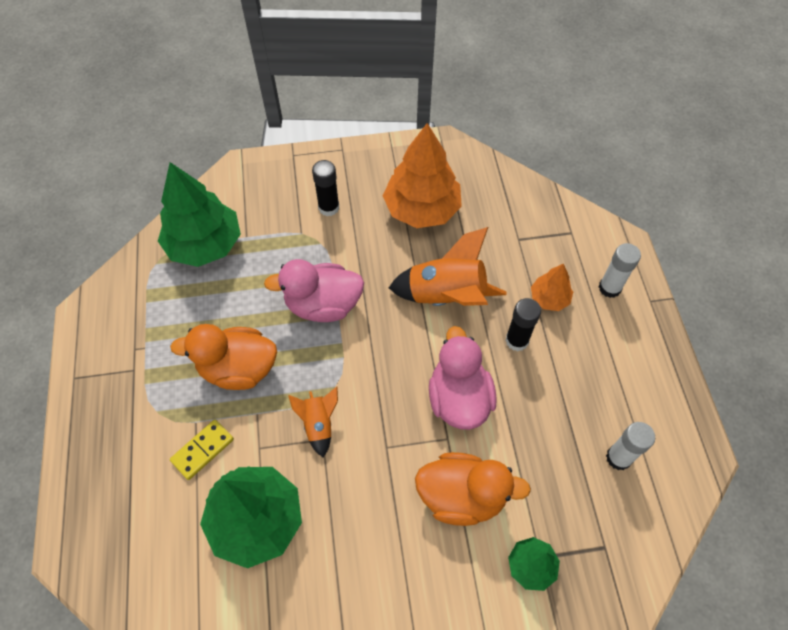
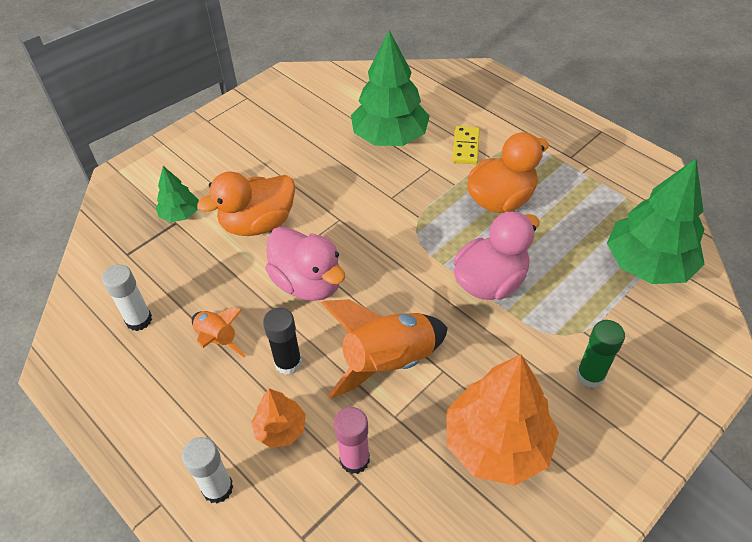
camera: 145 degrees right, 10 degrees down
orange rocket [288,387,338,457] -> orange rocket moved to [192,307,246,357]
black glue stick [312,160,339,216] -> green glue stick [576,320,625,388]
none -> pink glue stick [334,407,370,474]

